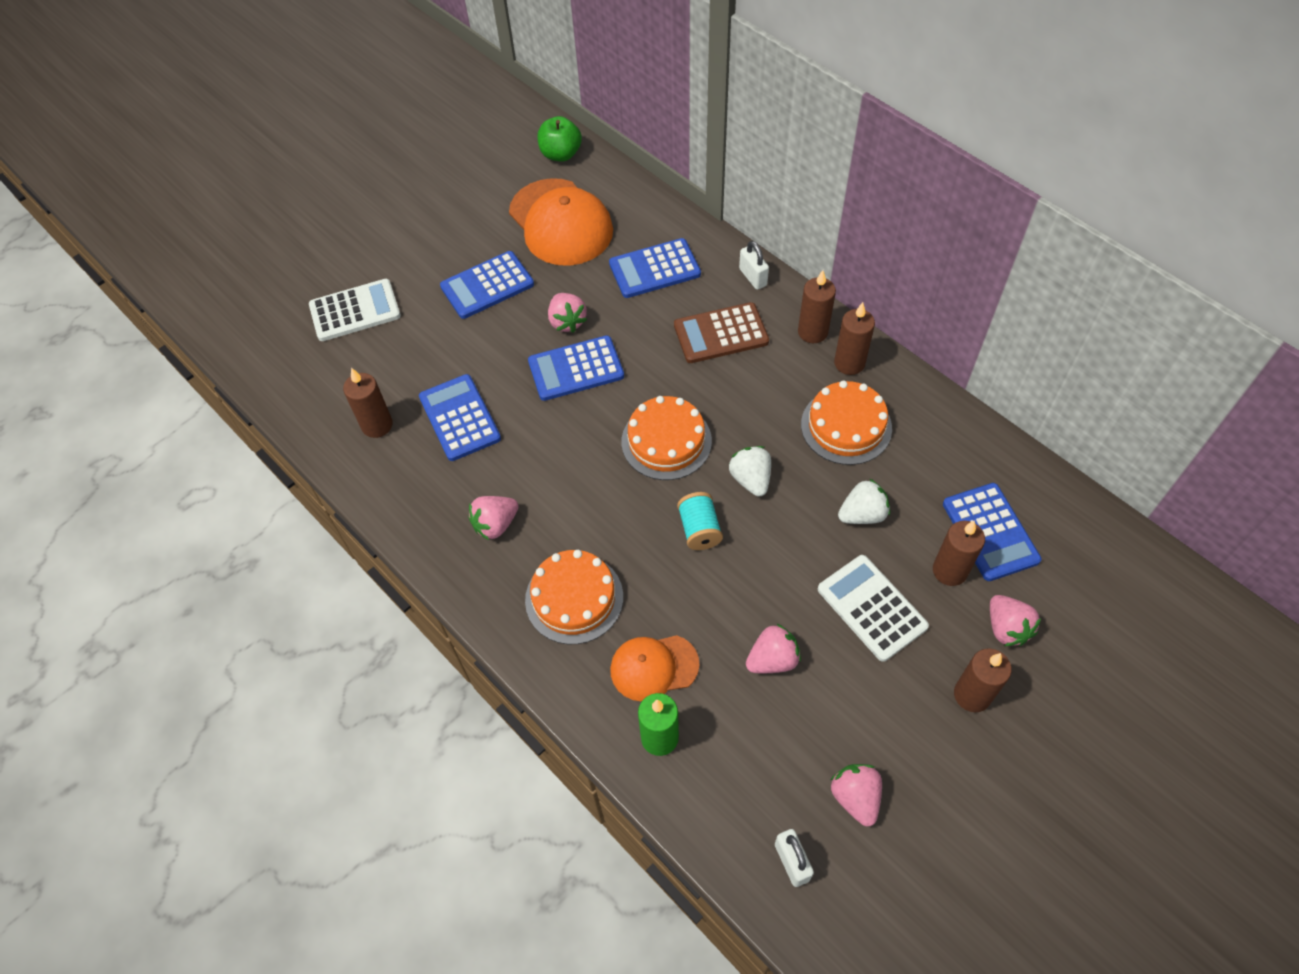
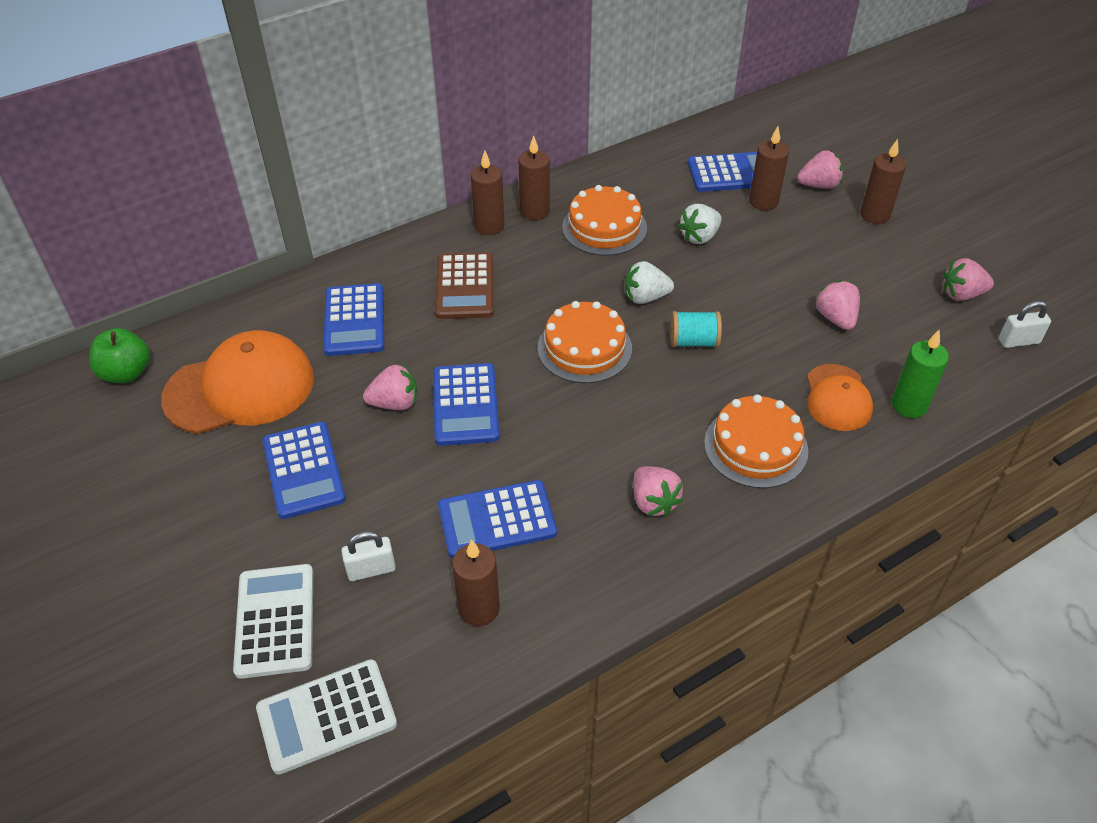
camera: 80 degrees left, 10 degrees down
white padlock [739,241,769,290] -> white padlock moved to [341,531,396,581]
white calculator [818,555,929,662] -> white calculator moved to [256,659,397,775]
white strawberry [838,478,890,524] -> white strawberry turned 120 degrees counterclockwise [678,204,722,244]

